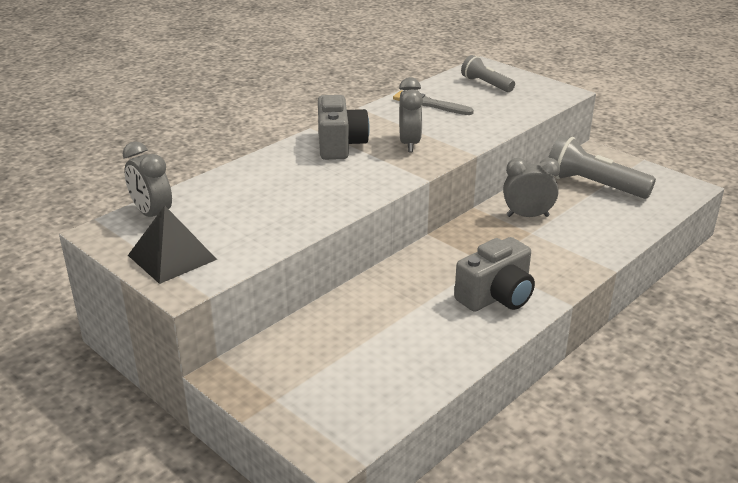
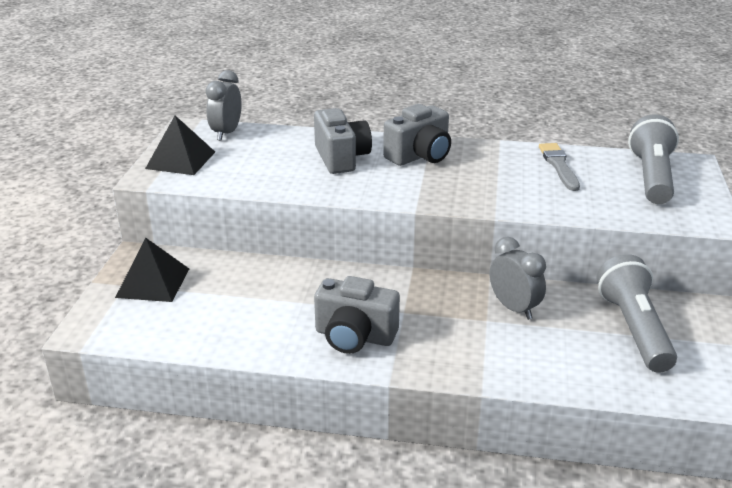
camera: 55 degrees right, 0 degrees up
grey clock [399,77,423,152] -> none
grey flashlight [461,55,515,92] -> grey flashlight [628,115,679,204], size x1.66
none -> black pyramid [115,238,189,302]
none -> grey camera [314,108,372,174]

